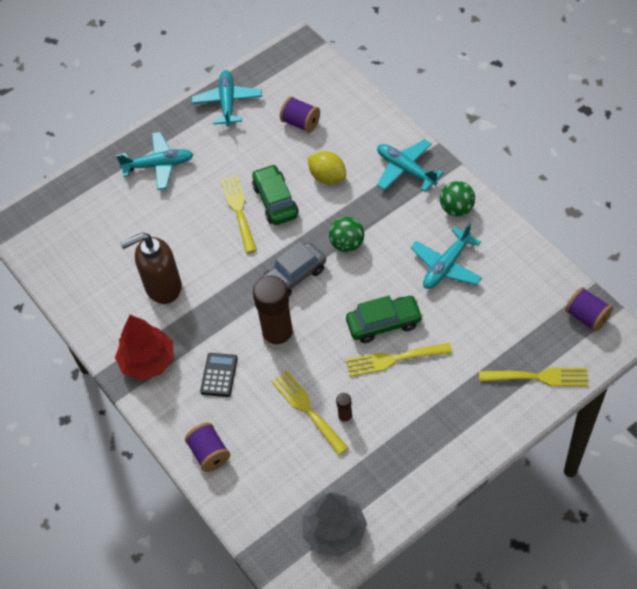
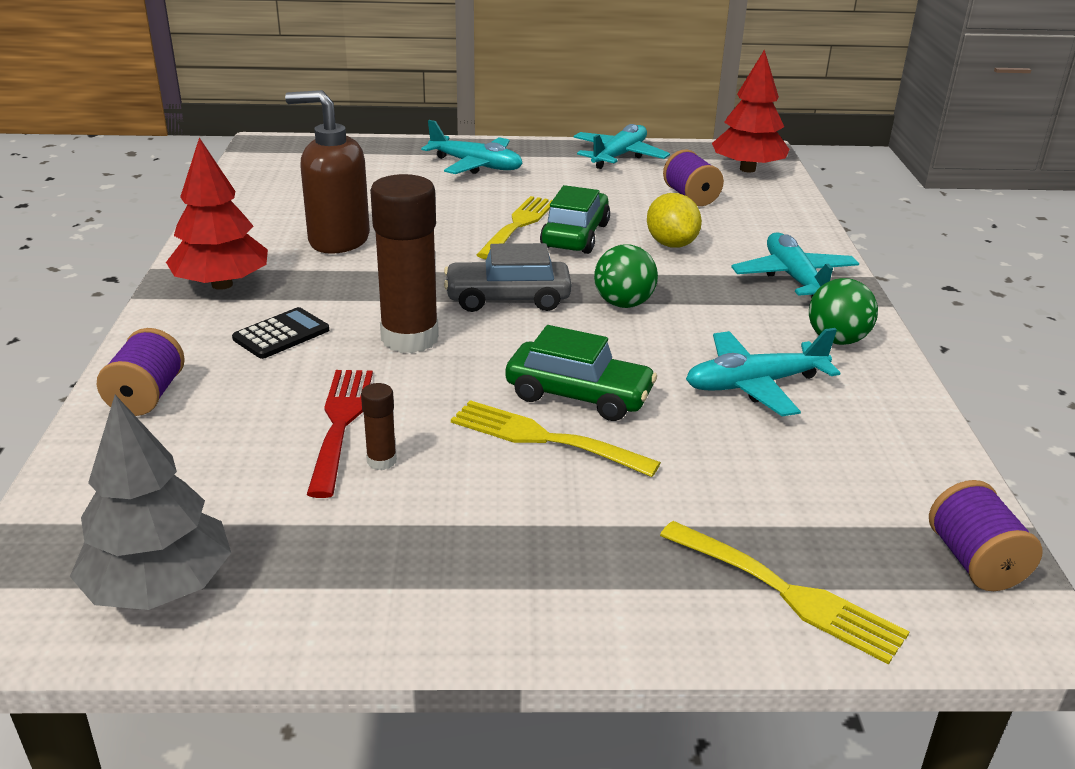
camera: 30 degrees right, 25 degrees down
yellow fork [272,371,348,455] -> red fork [307,370,373,498]
none -> red tree [712,49,790,172]

